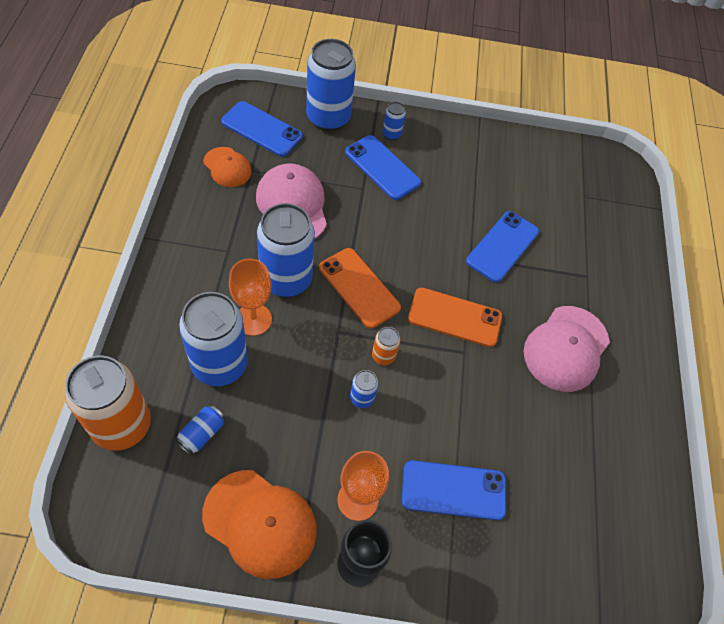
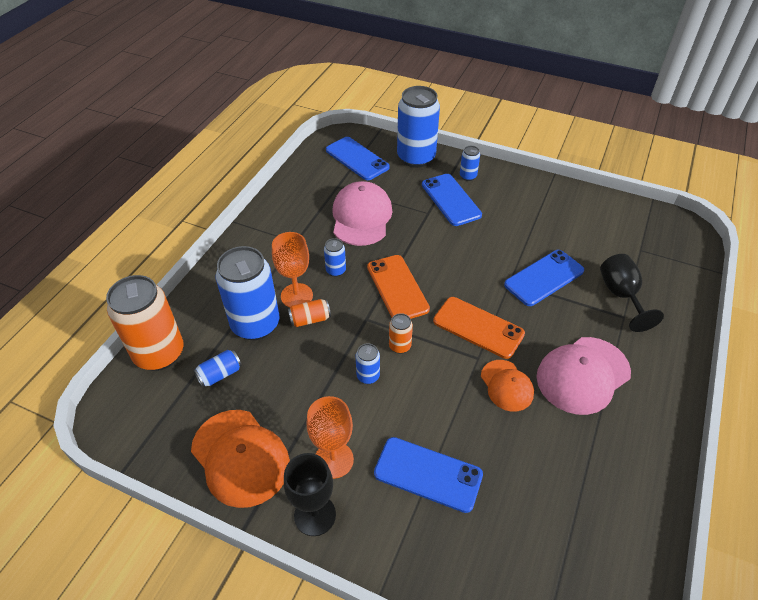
camera: 25 degrees right, 10 degrees down
orange cap [203,147,252,187] -> orange cap moved to [481,360,534,412]
blue can [257,203,315,297] -> blue can [324,238,346,277], size x0.44
none -> orange can [288,299,331,327]
none -> black goblet [600,254,664,332]

